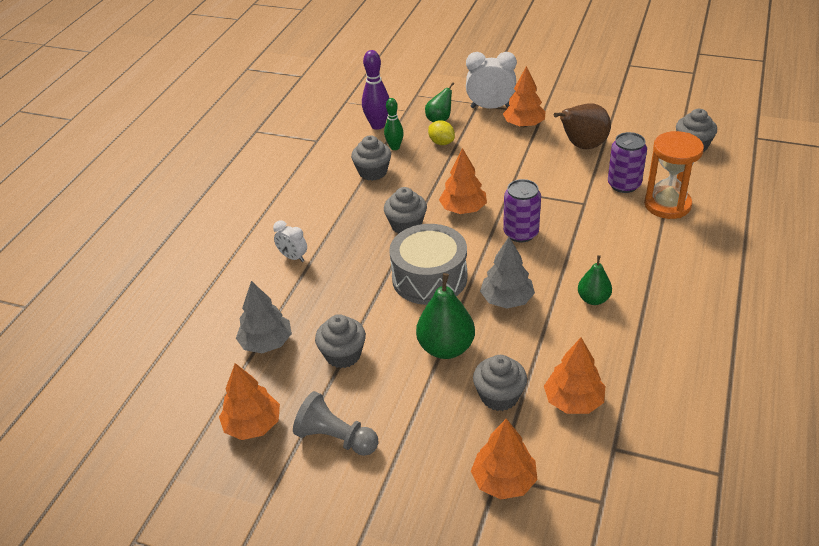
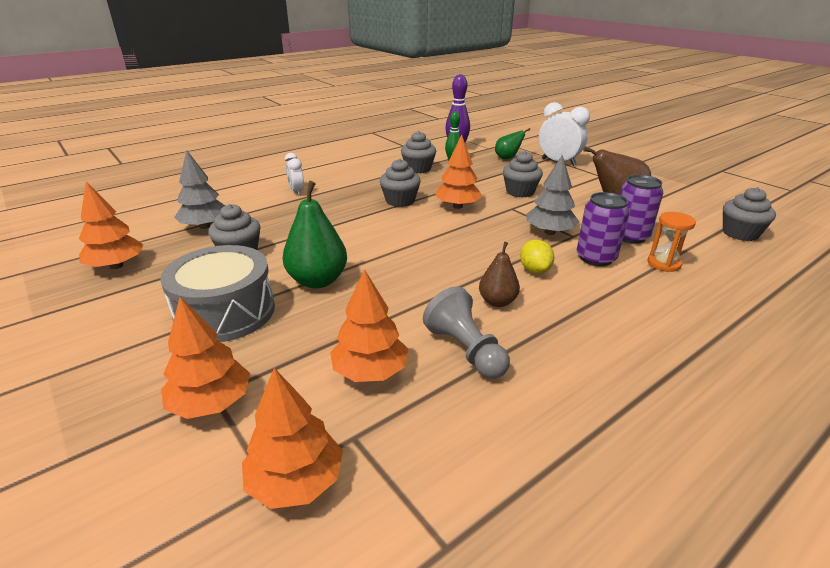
camera: 30 degrees right, 10 degrees down
grey pawn [293,391,378,456] -> grey pawn moved to [423,286,510,379]
grey drum [389,224,467,305] -> grey drum moved to [160,245,275,342]
yellow lemon [428,120,455,145] -> yellow lemon moved to [520,240,554,274]
grey cupcake [473,355,527,411] -> grey cupcake moved to [503,151,543,198]
grey tree [480,237,535,309] -> grey tree moved to [527,155,579,235]
orange tree [503,66,546,127] -> orange tree moved to [242,368,343,509]
purple can [503,179,541,242] -> purple can moved to [577,192,629,266]
green pear [578,255,612,305] -> brown pear [479,242,520,307]
orange hourglass [644,131,704,219] -> orange hourglass [648,212,696,272], size x0.58

